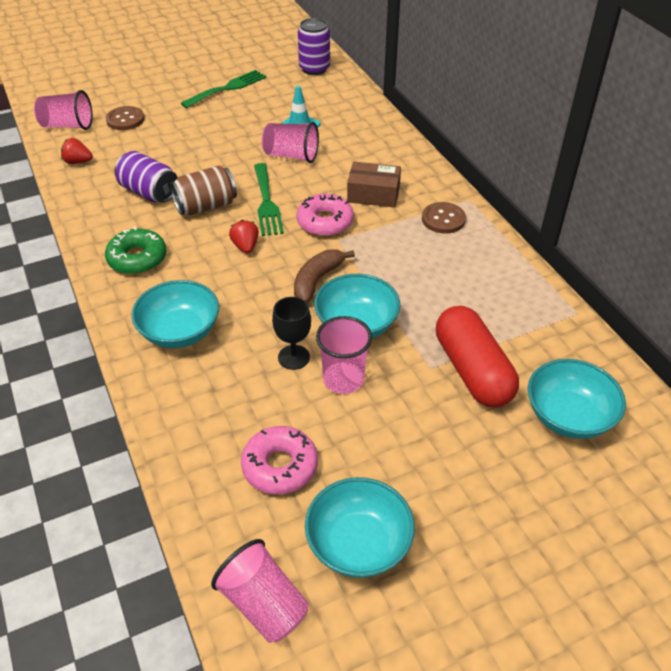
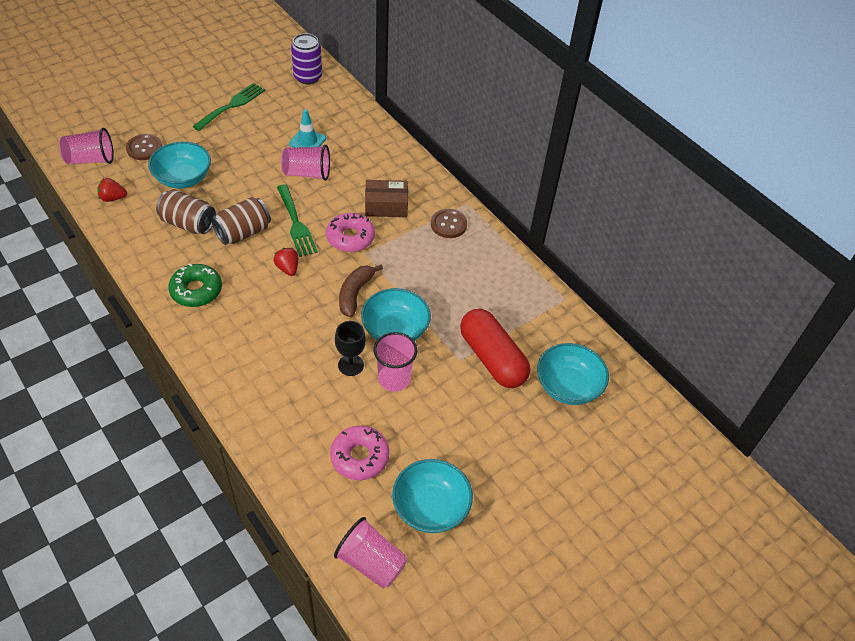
camera: 15 degrees left, 5 degrees up
purple can [115,151,178,203] -> brown can [156,189,216,234]
turquoise bowl [131,280,219,348] -> turquoise bowl moved to [148,142,211,189]

